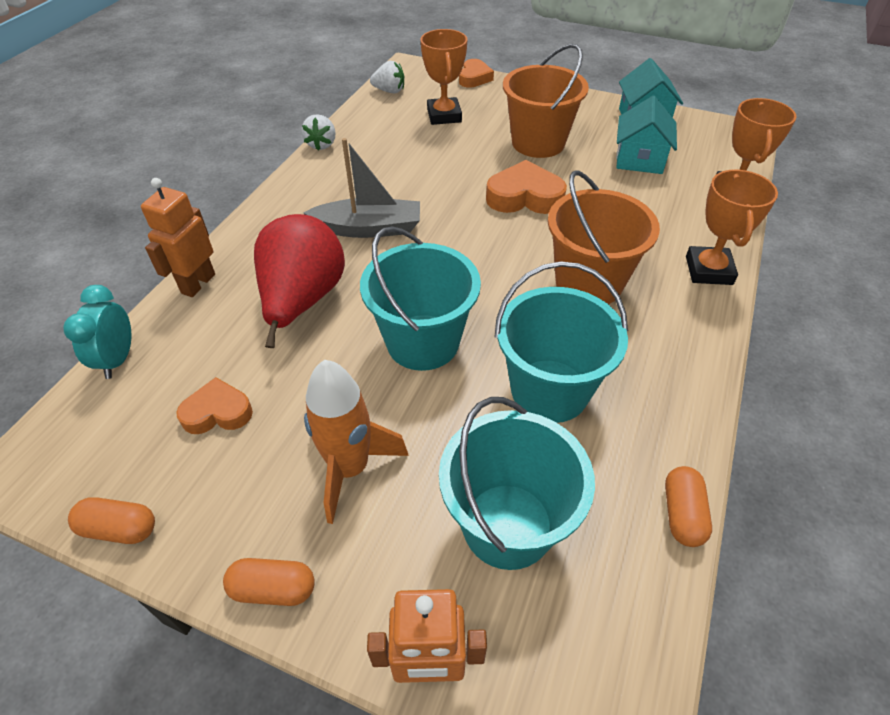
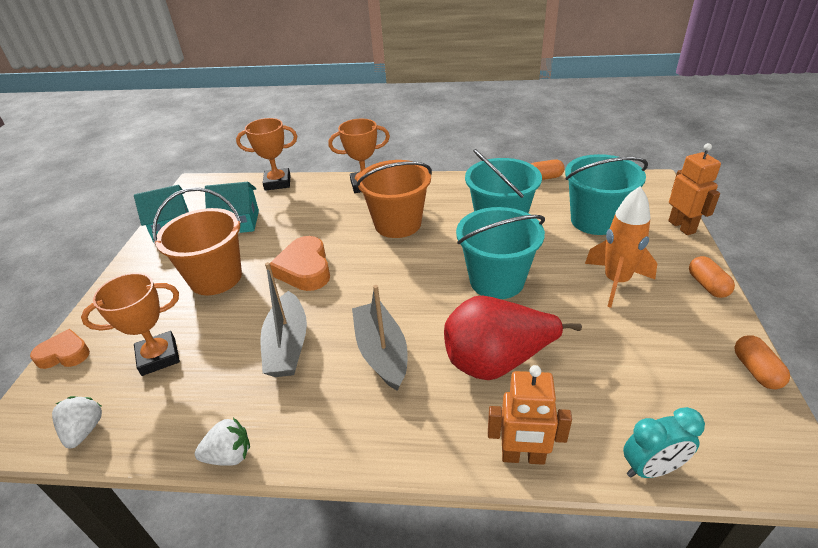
camera: 105 degrees left, 10 degrees down
orange heart [176,377,253,434] -> none
none -> grey boat [260,262,307,377]

